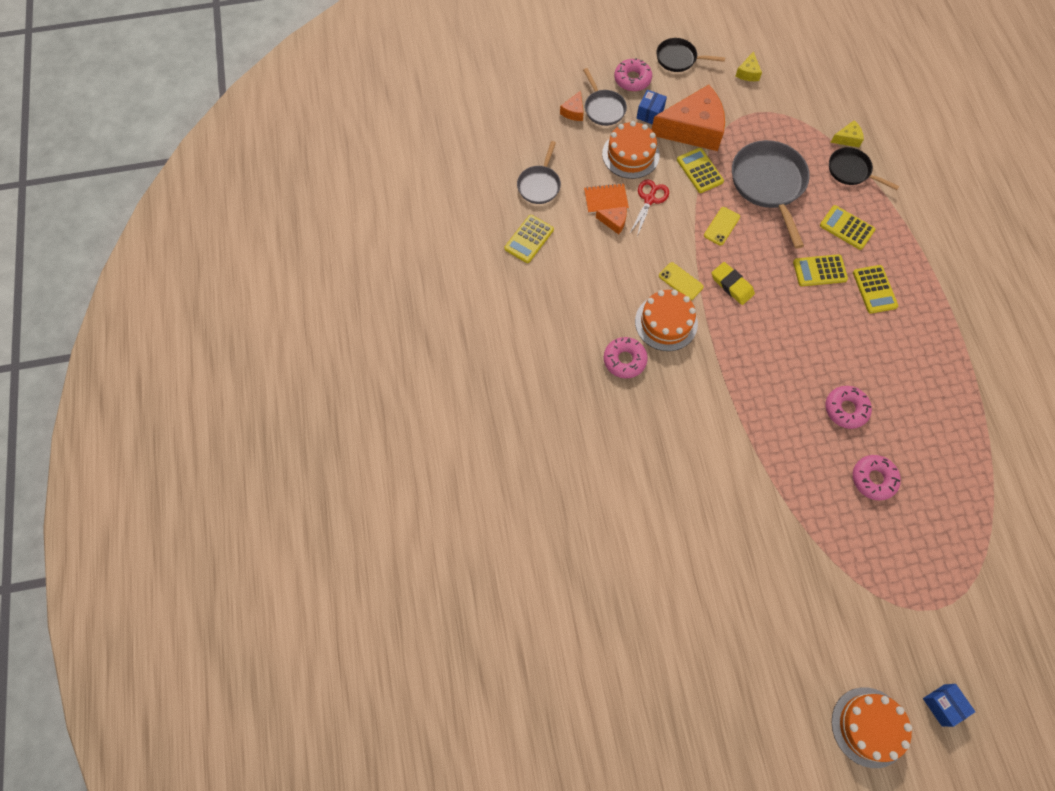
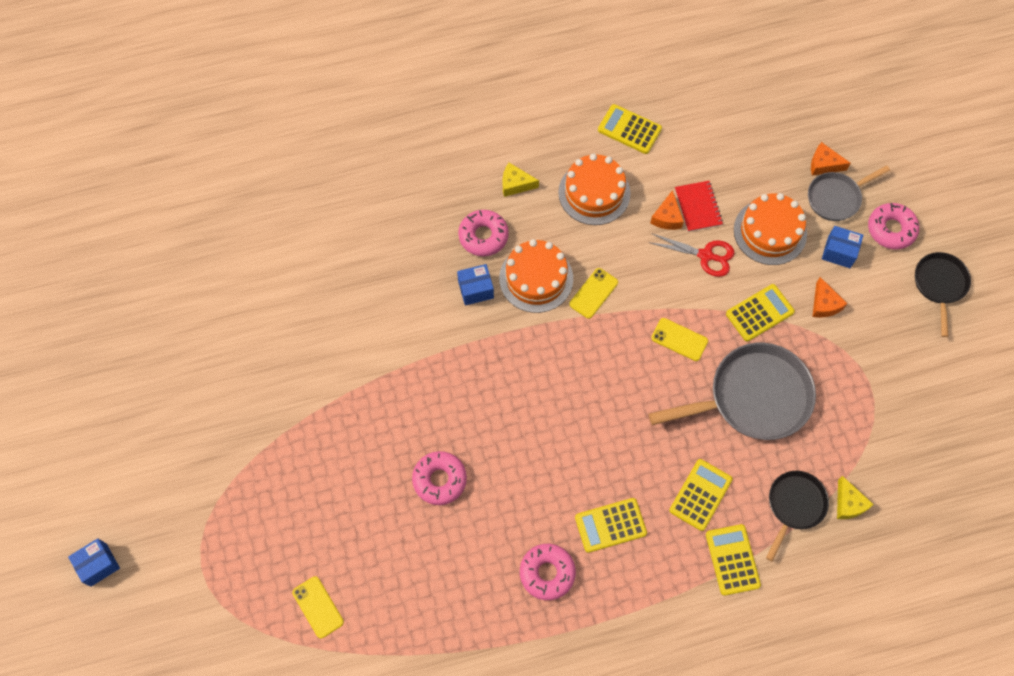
camera: 85 degrees right, 0 degrees up
grey pan [517,141,561,204] -> none
orange notebook [584,183,629,213] -> red notebook [675,181,723,232]
orange cheese [651,85,725,151] -> orange cheese [812,277,847,318], size x0.42
yellow eraser [712,262,755,305] -> none
yellow cheese [735,51,762,81] -> yellow cheese moved to [503,163,539,197]
yellow calculator [793,254,848,286] -> yellow calculator moved to [706,524,761,596]
orange cake [832,687,912,768] -> orange cake moved to [558,154,631,225]
pink donut [853,455,901,501] -> pink donut moved to [520,544,576,600]
none -> yellow phone [292,576,344,638]
none -> blue box [457,264,494,306]

